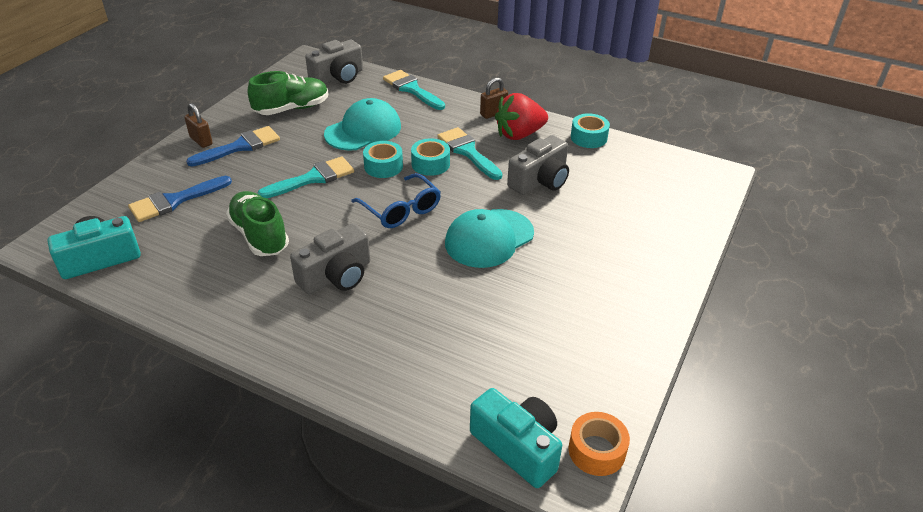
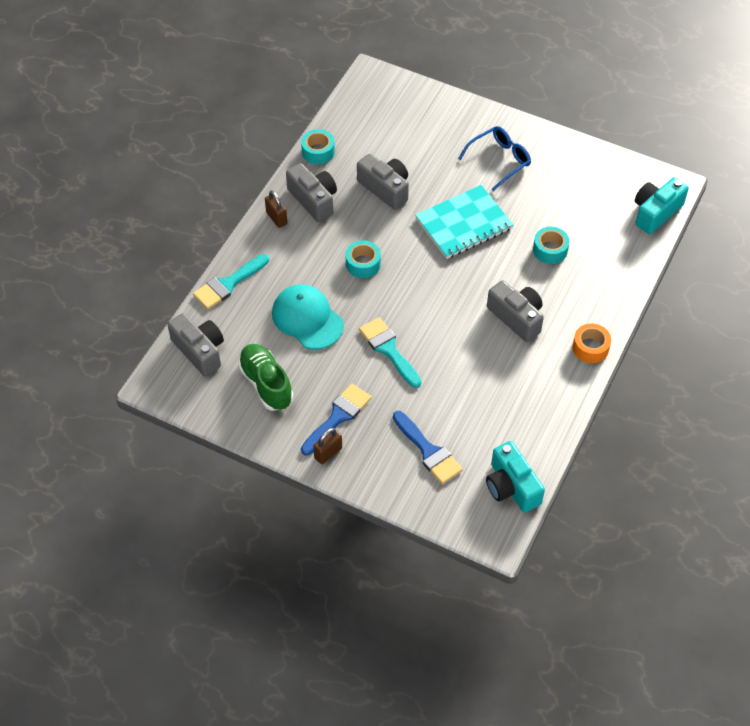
camera: 90 degrees left, 15 degrees up
blue brush [186,126,280,167] -> blue brush turned 75 degrees clockwise [301,384,371,455]
green shoe [226,191,289,256] -> none
blue glasses [351,173,441,228] -> blue glasses moved to [458,126,531,191]
turquoise tape [363,141,403,178] -> turquoise tape moved to [533,227,569,264]
turquoise brush [437,127,502,180] -> none
turquoise cap [445,209,534,268] -> turquoise notebook [415,185,514,259]
red strawberry [495,93,548,140] -> grey camera [286,163,337,222]
orange tape [569,412,630,476] -> orange tape moved to [572,324,611,363]

